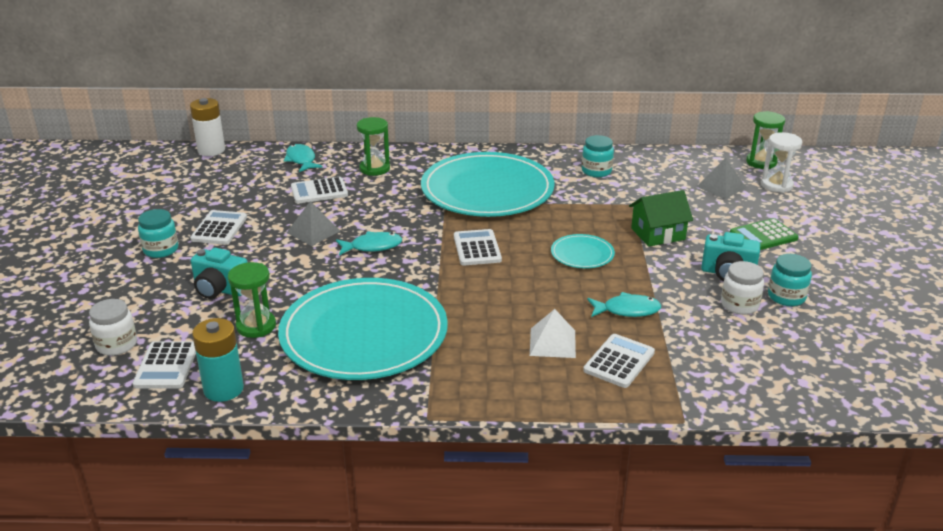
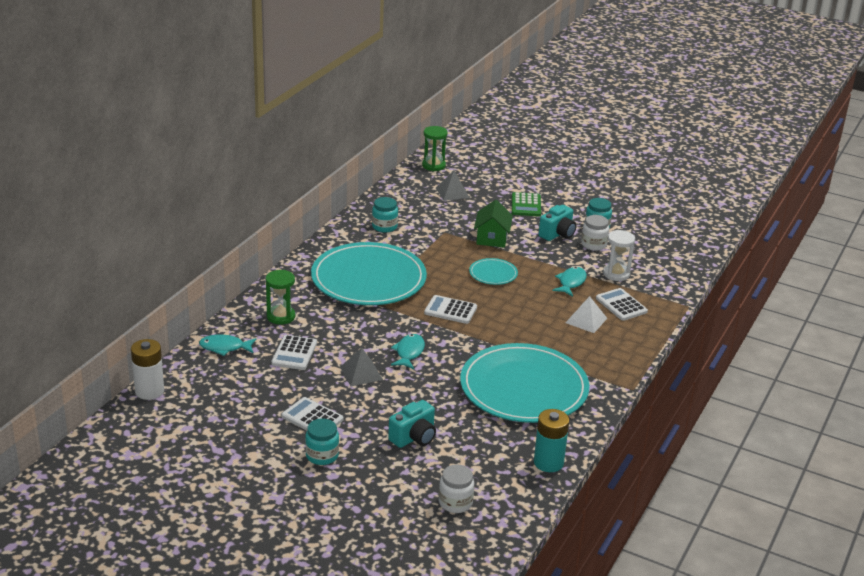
camera: 65 degrees left, 0 degrees up
white calculator [133,341,196,389] -> none
green hourglass [228,262,276,338] -> none
white hourglass [761,132,802,193] -> white hourglass moved to [603,230,635,281]

